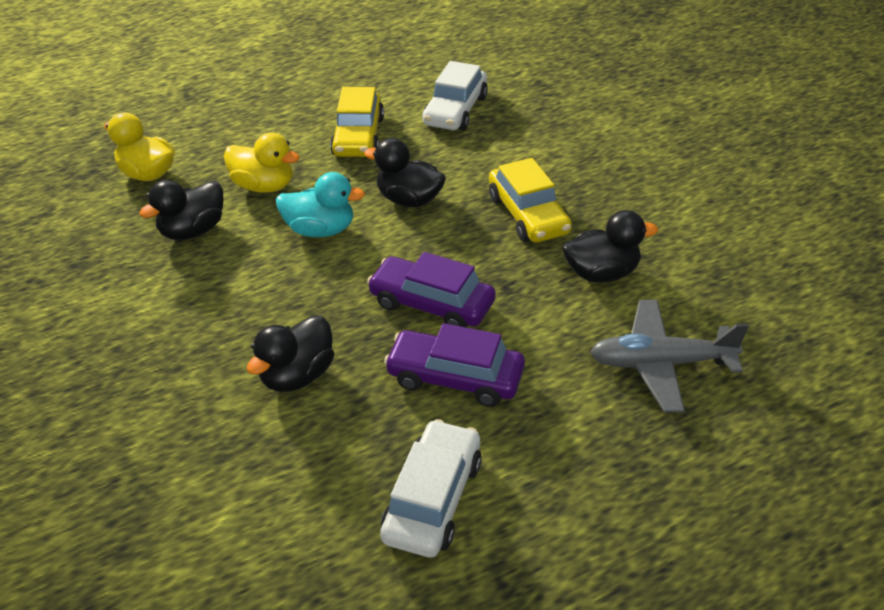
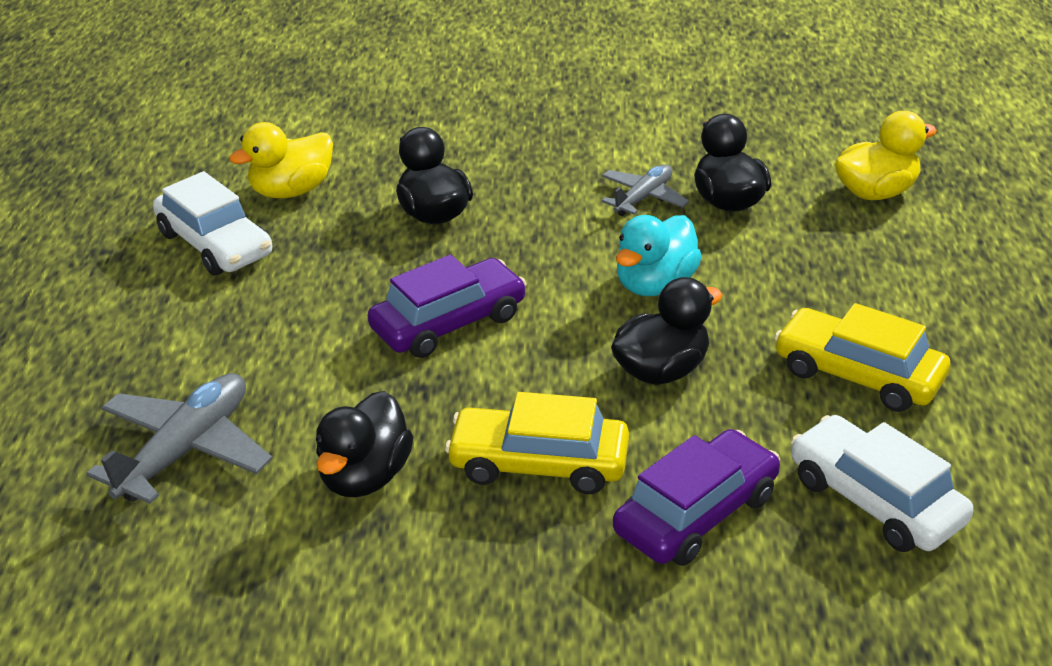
camera: 120 degrees right, 5 degrees down
yellow duck [224,133,300,193] -> yellow duck moved to [229,122,333,198]
purple car [384,323,525,407] -> purple car moved to [613,429,780,566]
none -> grey plane [602,164,689,216]

